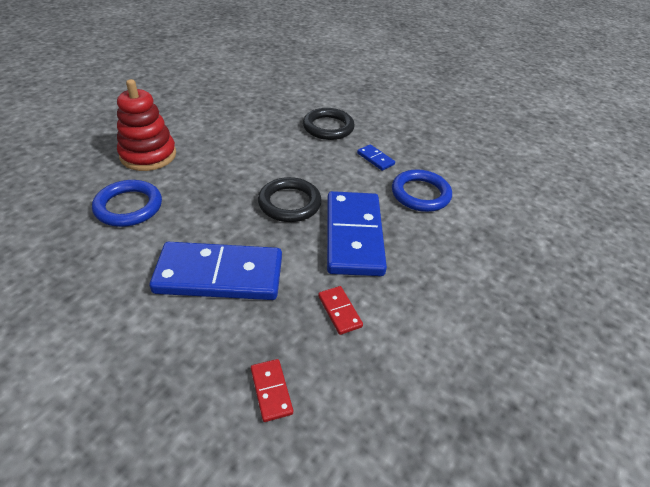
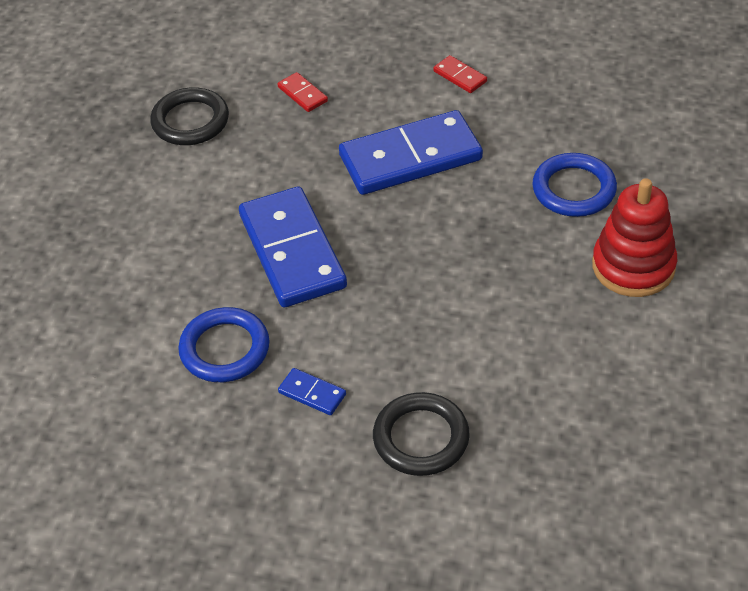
camera: 165 degrees right, 5 degrees up
black ring [258,177,322,222] -> black ring moved to [150,87,229,145]
red domino [318,286,363,335] -> red domino moved to [433,55,487,93]

